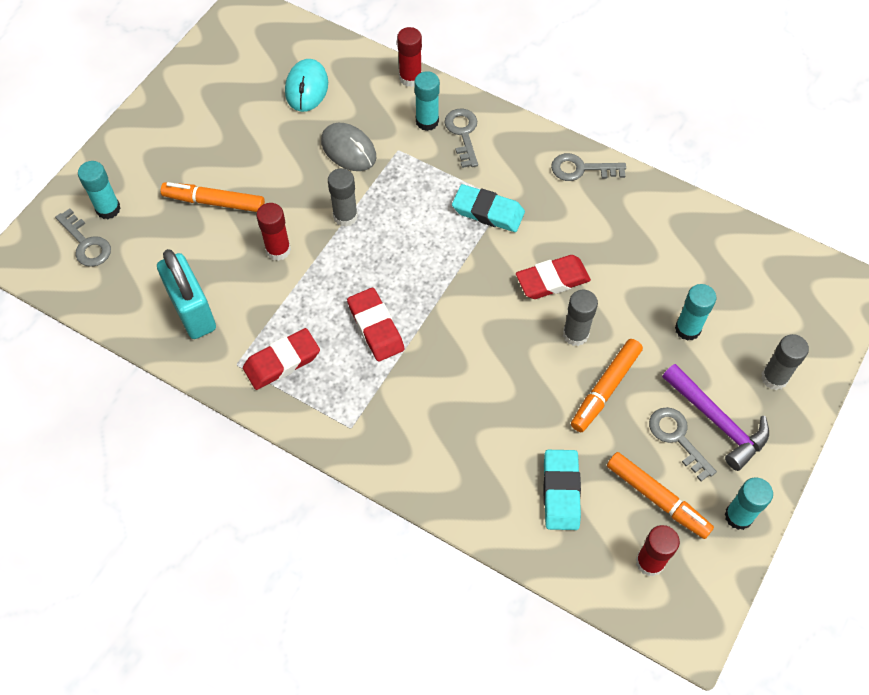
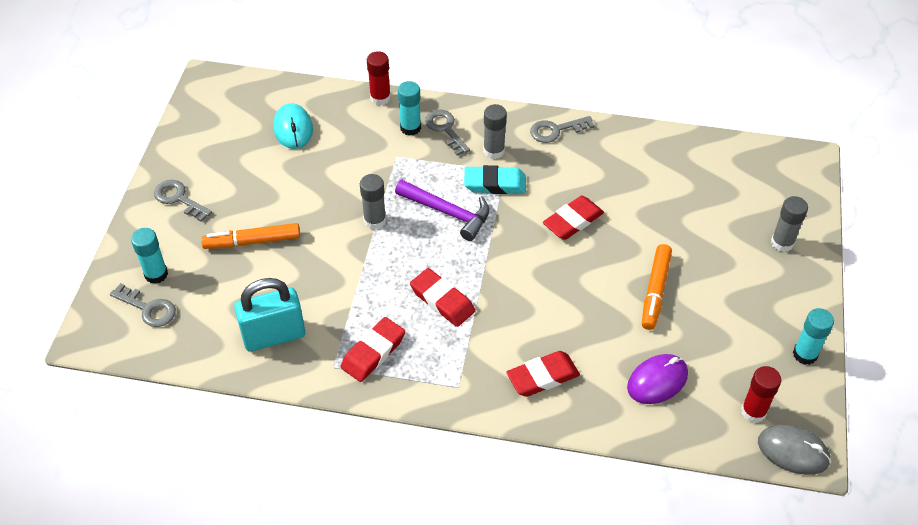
camera: 20 degrees left, 10 degrees down
turquoise padlock [157,249,216,339] -> turquoise padlock turned 60 degrees counterclockwise [234,278,305,352]
red glue stick [256,203,291,261] -> none
grey mouse [321,123,376,171] -> grey mouse moved to [758,424,831,475]
turquoise eraser [543,450,581,530] -> purple mouse [627,354,688,404]
grey glue stick [563,290,598,346] -> grey glue stick moved to [483,104,507,159]
orange marker [607,452,714,539] -> none
grey key [649,407,717,481] -> grey key moved to [154,180,212,222]
purple hammer [662,364,769,471] -> purple hammer moved to [395,180,489,241]
turquoise glue stick [675,284,716,341] -> none
none -> red eraser [506,351,580,397]

